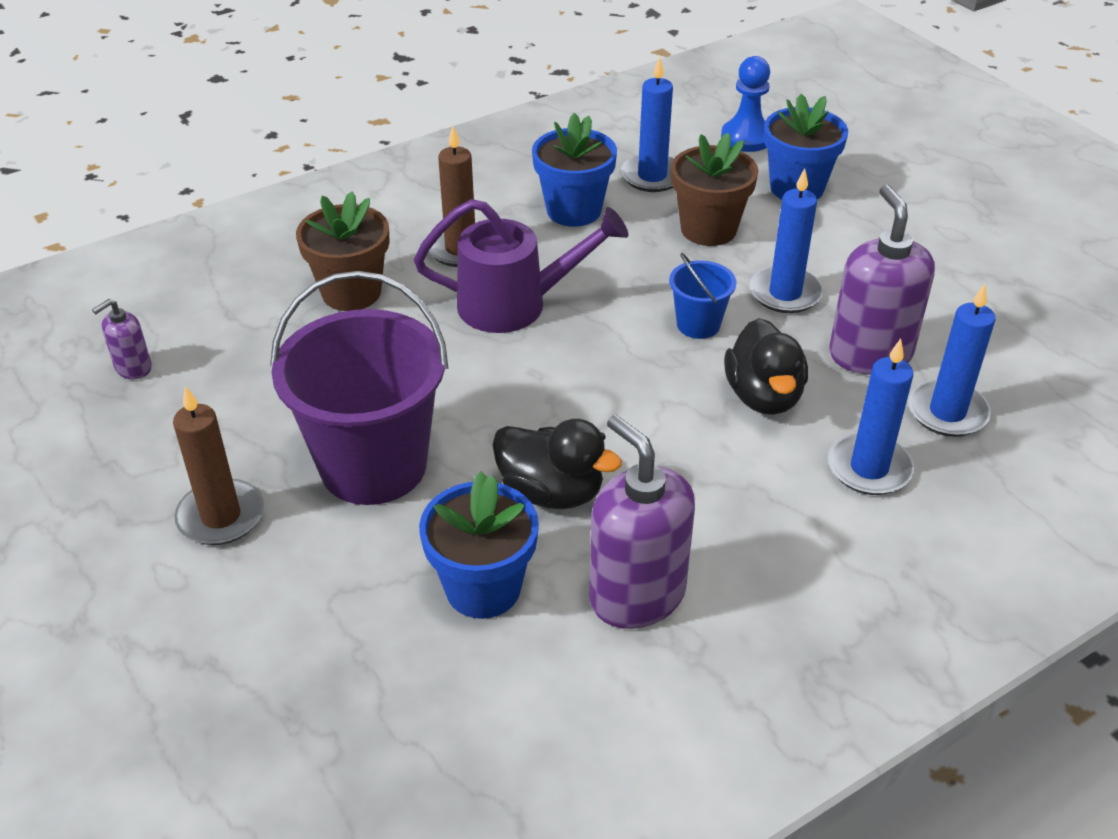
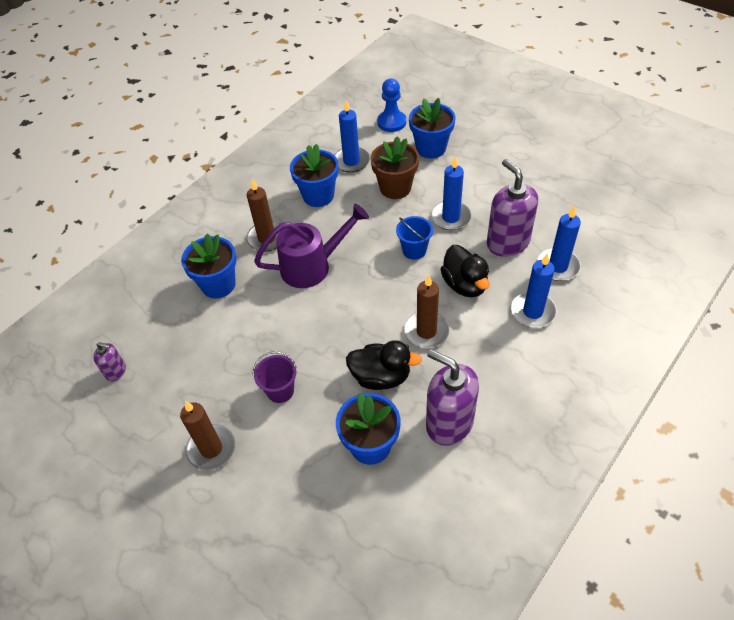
camera: 15 degrees left, 10 degrees up
purple soap dispenser [92,299,152,379] -> purple soap dispenser turned 105 degrees counterclockwise [93,342,126,381]
purple bucket [270,271,448,505] -> purple bucket [253,351,297,403], size x0.46
brown flower pot [296,191,389,311] -> blue flower pot [181,233,236,298]
none -> brown candle [404,275,450,348]

